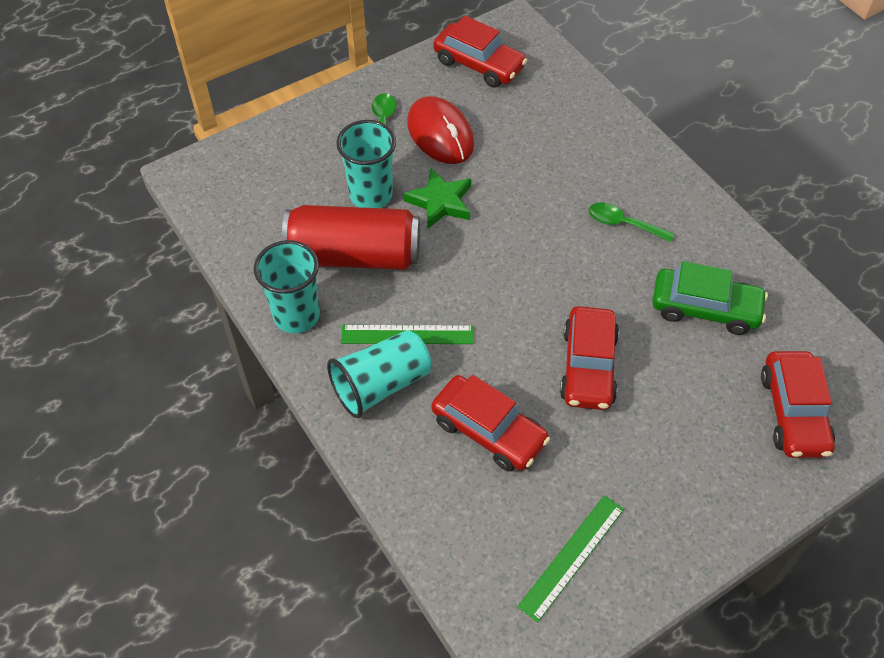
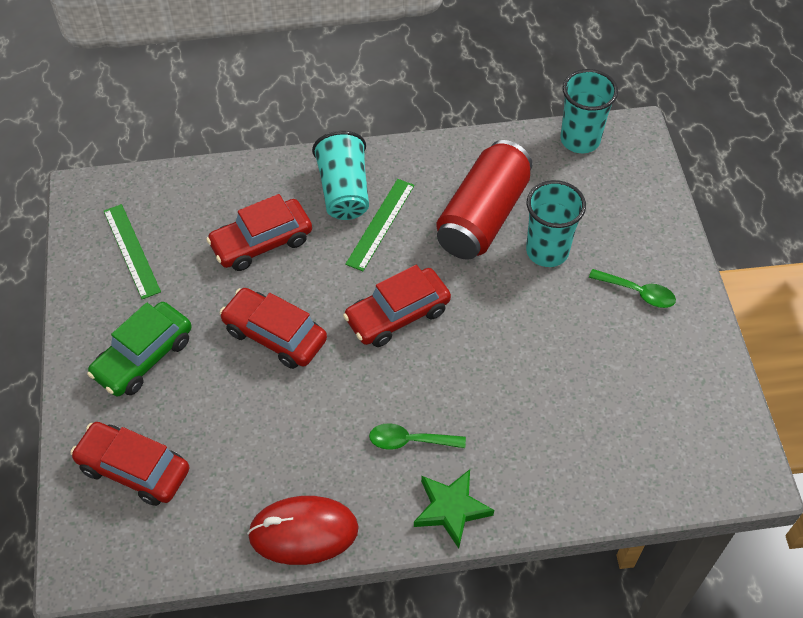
camera: 115 degrees right, 0 degrees up
turquoise cup [254,240,320,333] -> turquoise cup moved to [560,69,618,153]
green star [403,168,471,229] -> green star moved to [414,469,494,549]
red mouse [407,96,474,164] -> red mouse moved to [247,496,359,565]
red car [433,15,527,88] -> red car moved to [343,265,451,347]
green spoon [589,202,674,242] -> green spoon turned 135 degrees counterclockwise [369,423,466,450]
green car [652,261,768,335] -> green car moved to [87,302,192,396]

